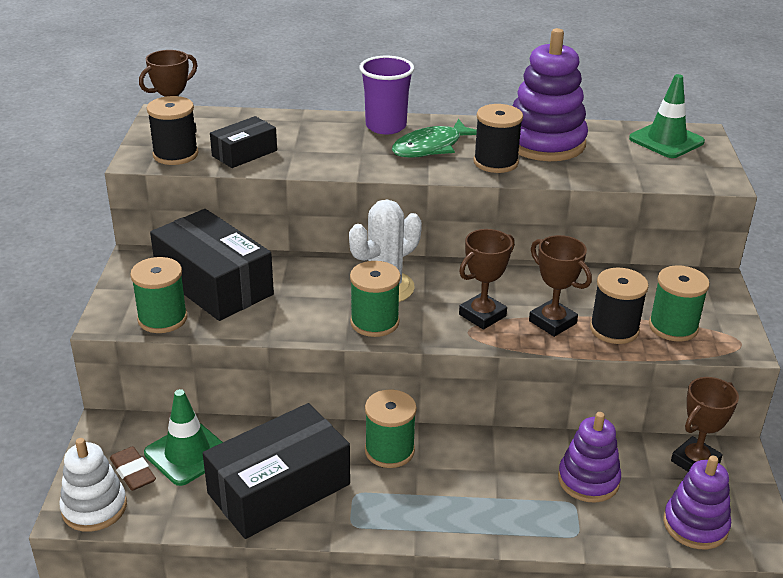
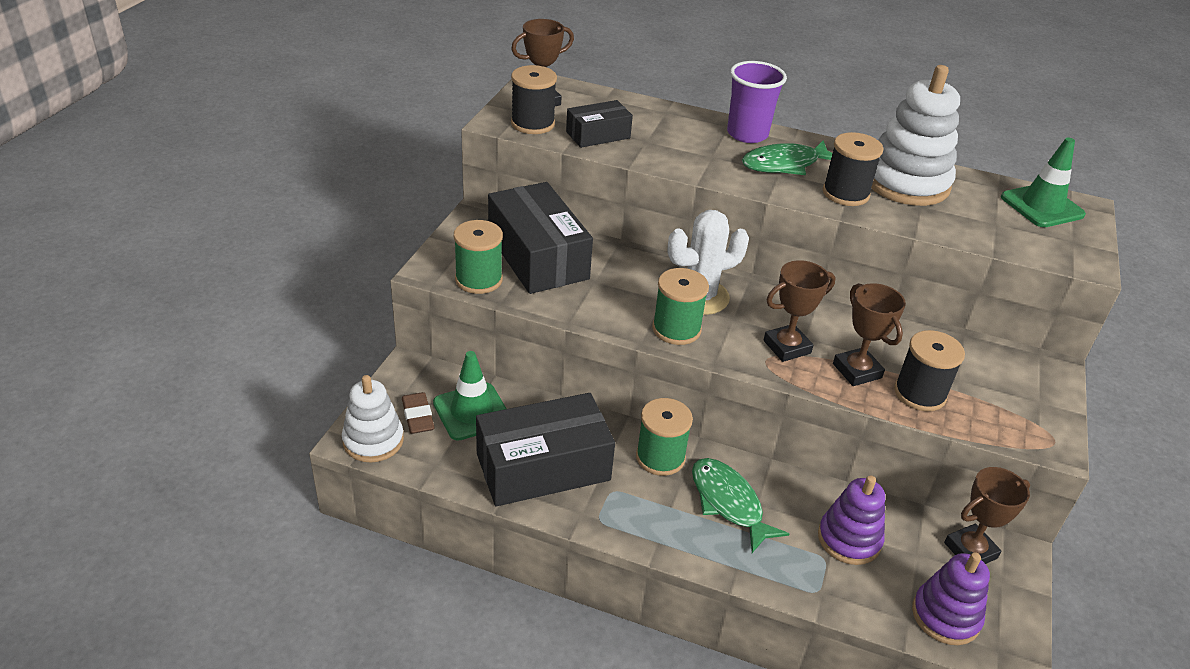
camera: 15 degrees right, 5 degrees up
purple stacking toy [513,28,588,161] -> white stacking toy [871,65,960,206]
green spool [649,265,710,342] -> none
none -> green fish [692,458,789,553]

